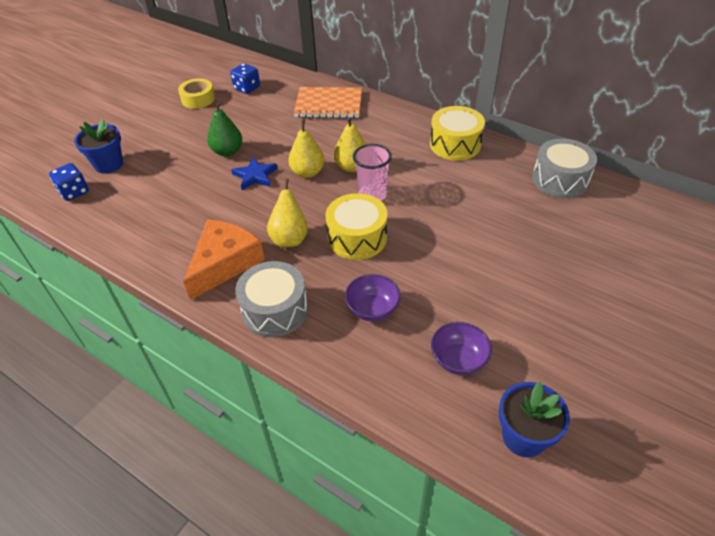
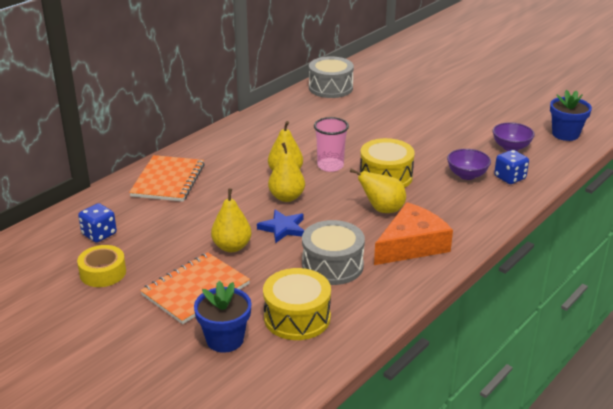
camera: 85 degrees left, 15 degrees down
blue dice [49,163,89,201] -> blue dice moved to [494,150,529,184]
orange cheese [183,219,265,300] -> orange cheese turned 105 degrees clockwise [374,202,453,265]
green pear [207,101,242,157] -> yellow pear [211,189,251,252]
grey drum [235,261,308,337] -> grey drum moved to [302,220,365,285]
yellow drum [430,106,485,161] -> yellow drum moved to [263,268,331,340]
none -> orange notebook [140,252,250,324]

